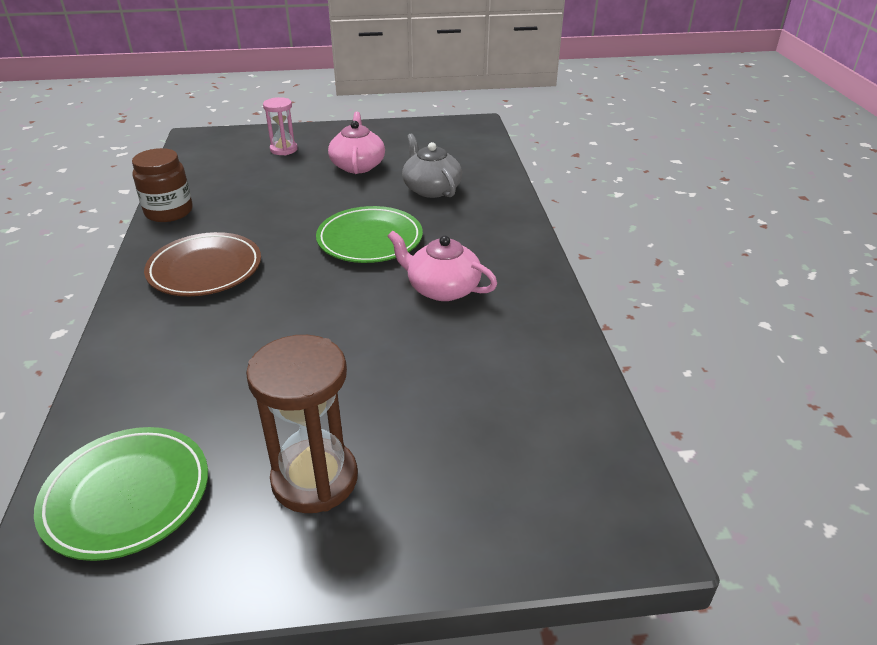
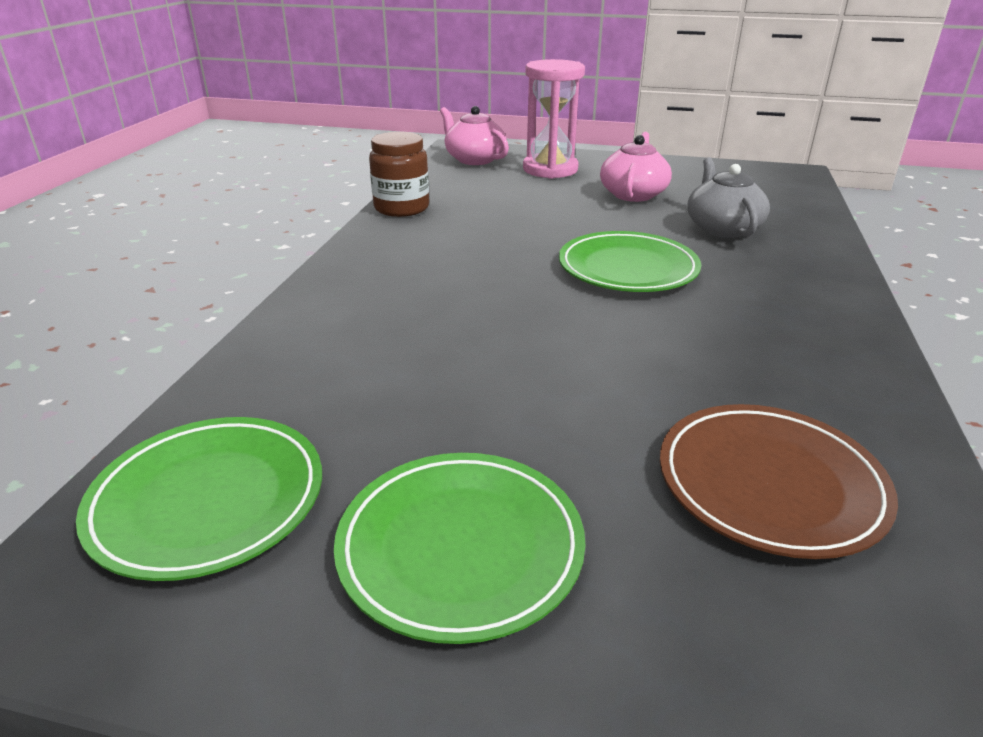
camera: 20 degrees right, 5 degrees down
brown plate [144,232,261,296] -> brown plate moved to [660,404,898,559]
brown hourglass [246,335,358,513] -> green plate [334,453,586,644]
pink hourglass [263,97,298,155] -> pink hourglass [523,59,585,179], size x1.71
pink teapot [387,231,497,301] -> pink teapot moved to [440,106,509,165]

